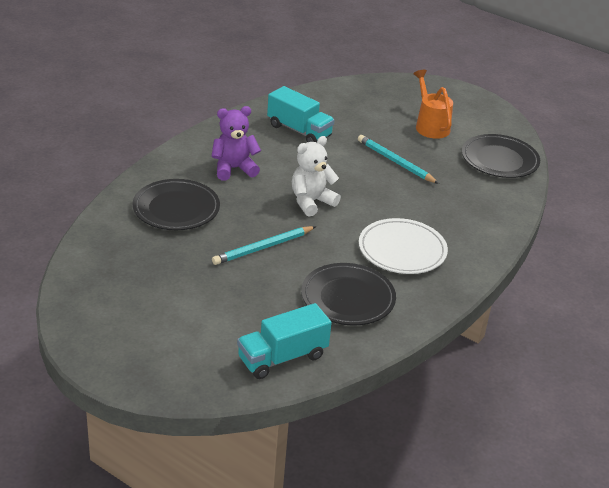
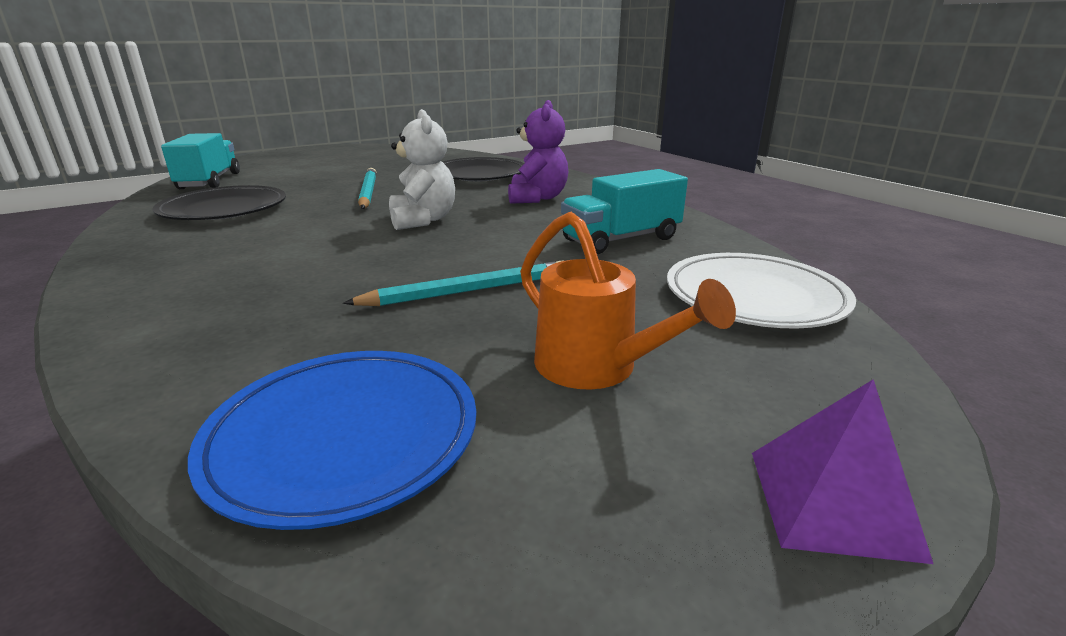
camera: 115 degrees right, 10 degrees down
white plate [359,218,448,274] -> white plate moved to [667,253,856,329]
orange watering can [413,70,453,139] -> orange watering can turned 45 degrees clockwise [520,212,736,390]
black plate [462,134,540,178] -> blue plate [188,351,477,530]
none -> purple pyramid [752,379,933,564]

